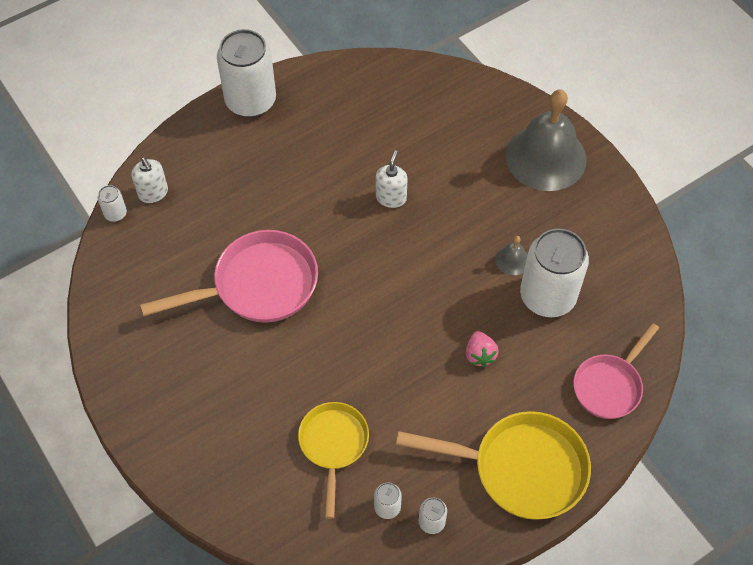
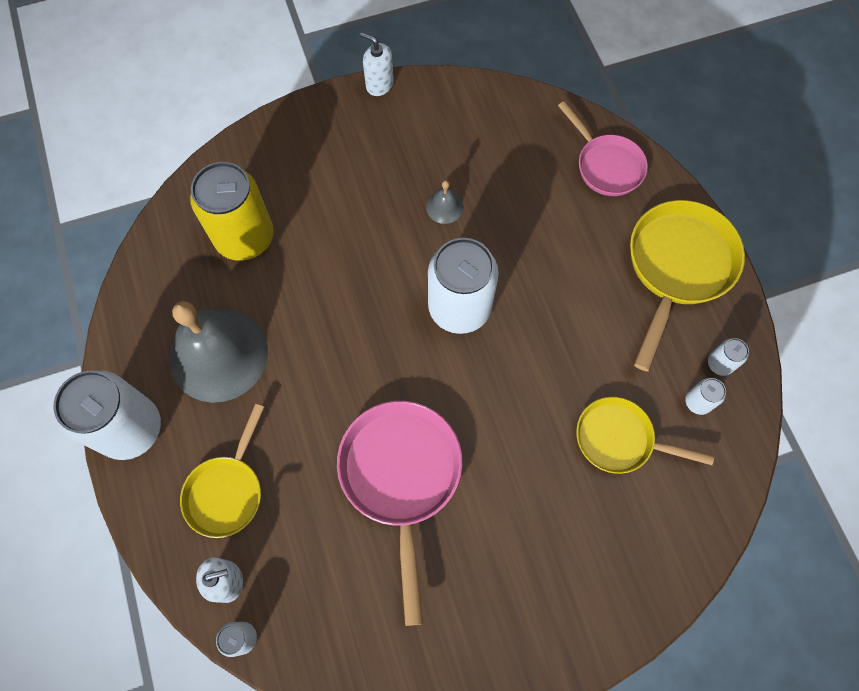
camera: 75 degrees left, 10 degrees up
white soap dispenser [376,150,408,208] -> white soap dispenser moved to [360,32,394,96]
pink strawberry [466,331,499,367] -> none
grey bell [505,90,586,191] -> grey bell moved to [169,301,268,403]
white can [520,229,589,317] -> white can moved to [428,238,499,334]
none -> yellow pan [180,404,264,538]
none -> yellow can [190,162,274,261]

